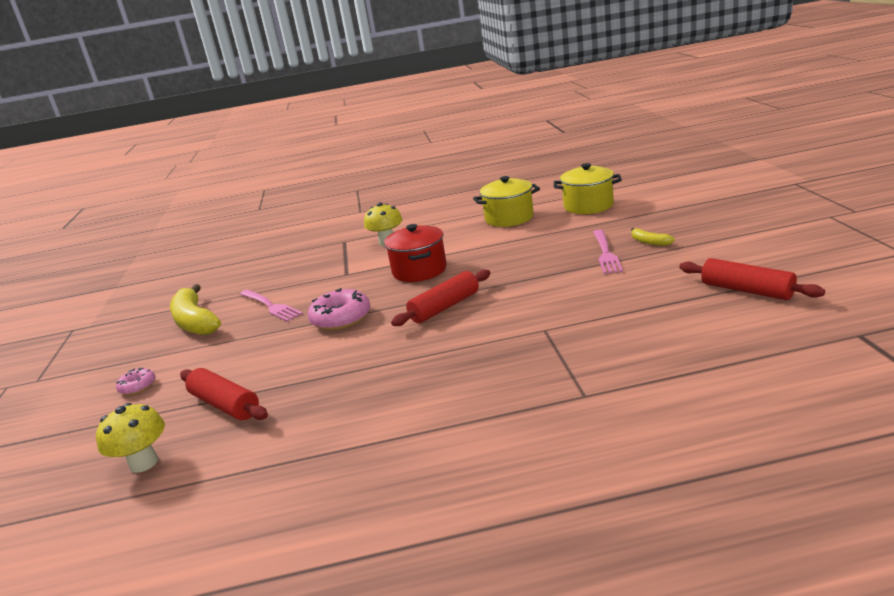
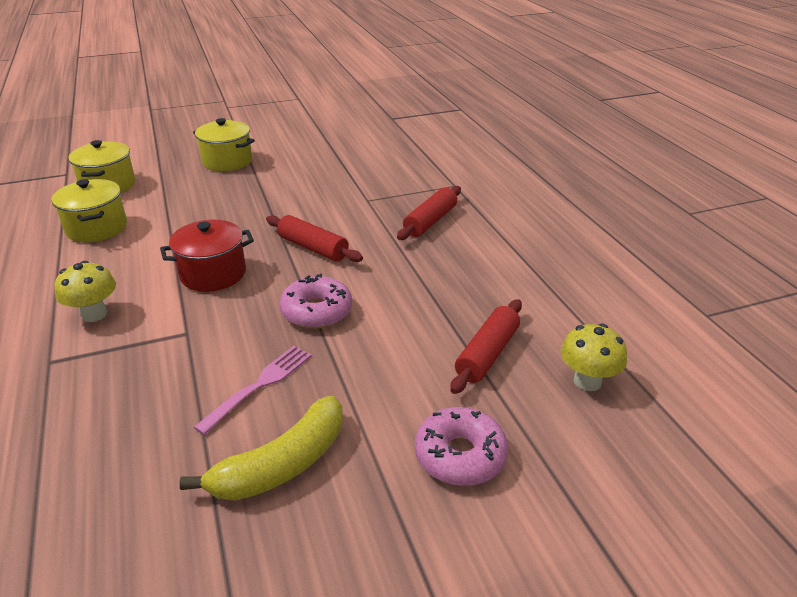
camera: 105 degrees left, 10 degrees up
pink donut [116,368,155,395] -> pink donut [415,407,508,486], size x1.84
pink fork [593,230,623,274] -> none
yellow banana [631,228,675,246] -> yellow pot [193,118,255,171]
red rolling pin [679,258,825,300] -> red rolling pin moved to [397,186,461,240]

